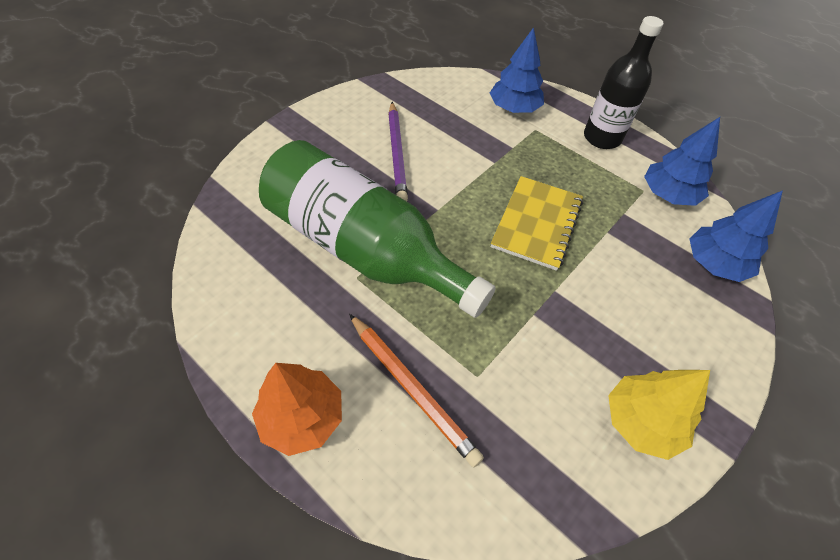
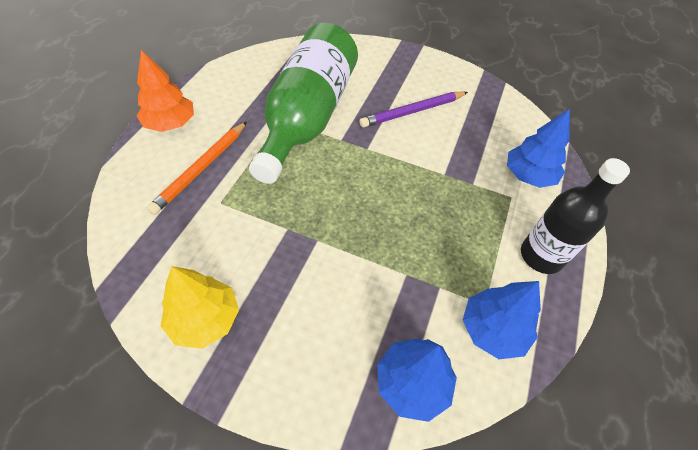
camera: 70 degrees right, 0 degrees up
yellow notebook [491,176,583,271] -> none

